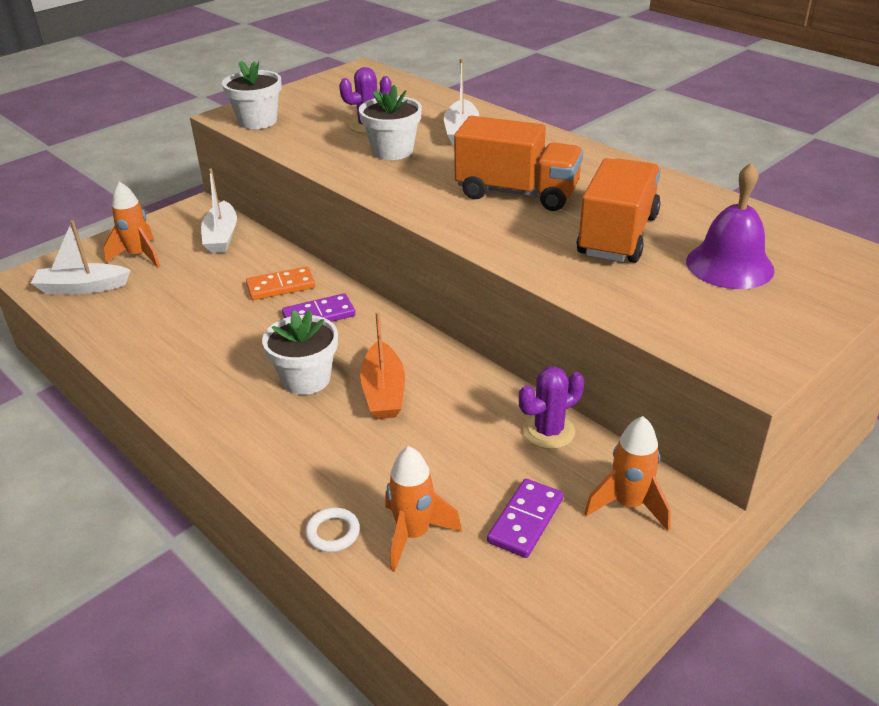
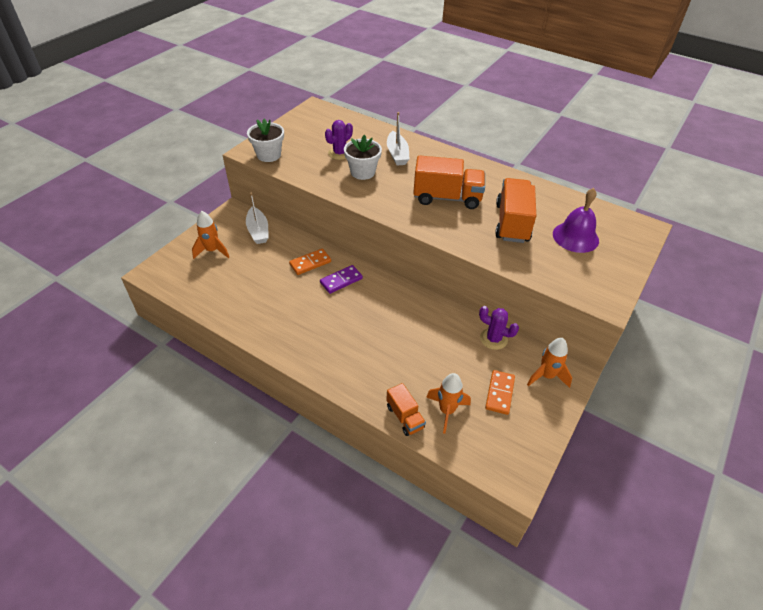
camera: 15 degrees left, 10 degrees up
white boat [31,220,131,294] -> none
white flower pot [262,310,338,395] -> none
white ring [305,507,360,552] -> orange truck [386,383,426,436]
orange boat [360,311,405,419] -> none
purple domino [487,479,563,558] -> orange domino [485,370,515,415]
purple cactus [519,366,584,449] -> purple cactus turned 75 degrees clockwise [479,306,519,350]

